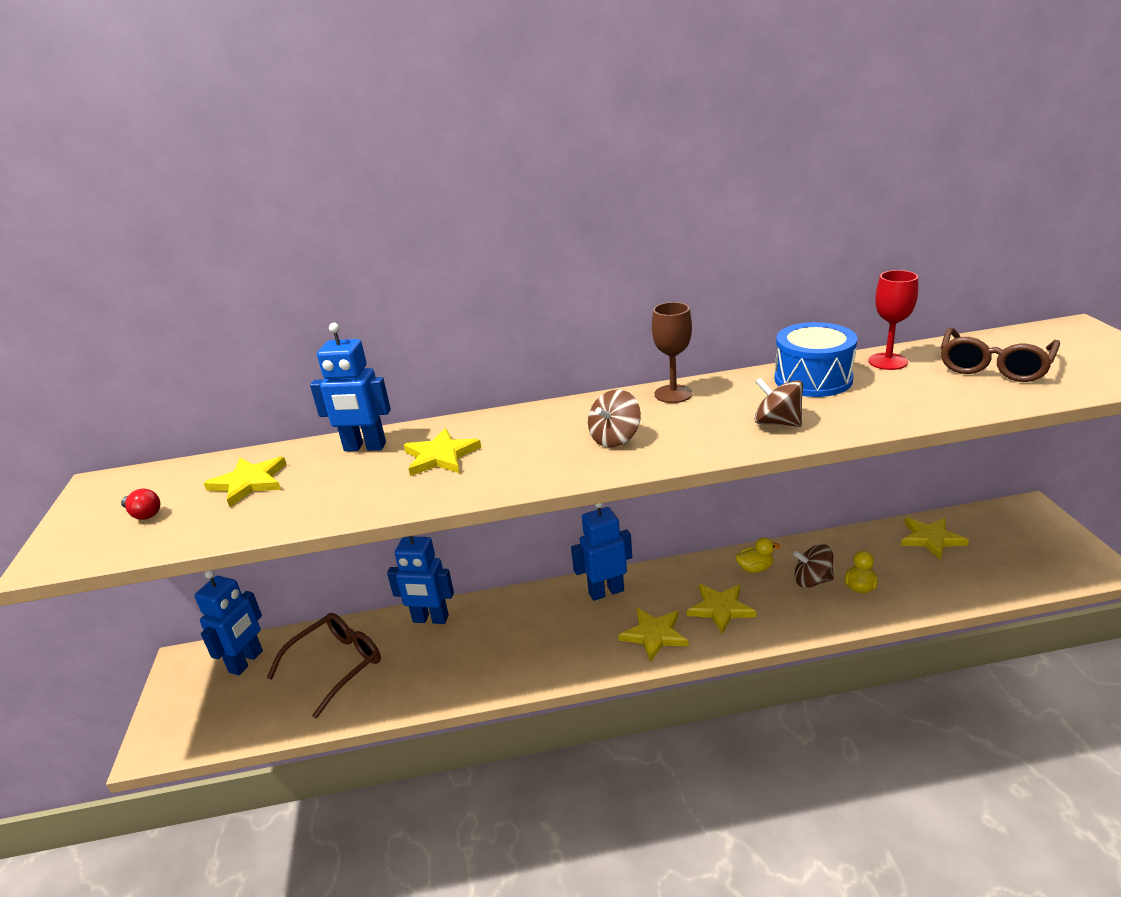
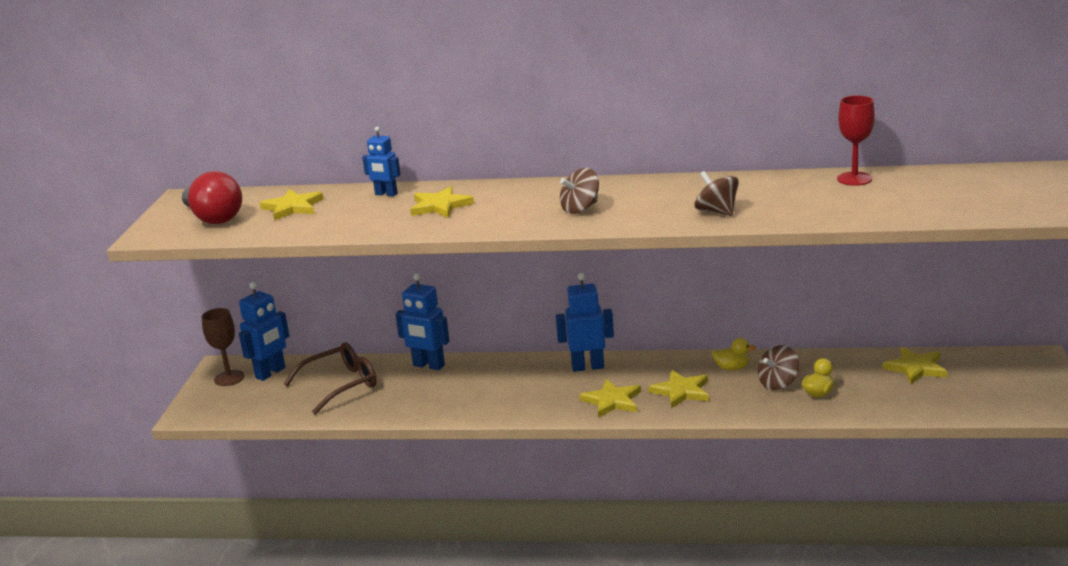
camera: 15 degrees right, 5 degrees down
red light bulb [121,489,160,520] -> red light bulb [182,171,242,224], size x2.21
blue robot [310,323,391,451] -> blue robot [362,127,401,197], size x0.65
brown goblet [652,302,693,403] -> brown goblet moved to [202,308,245,386]
blue drum [774,322,857,397] -> none
brown spinning top [793,544,834,588] -> brown spinning top turned 60 degrees counterclockwise [758,345,799,390]
brown glasses [941,328,1060,382] -> none

